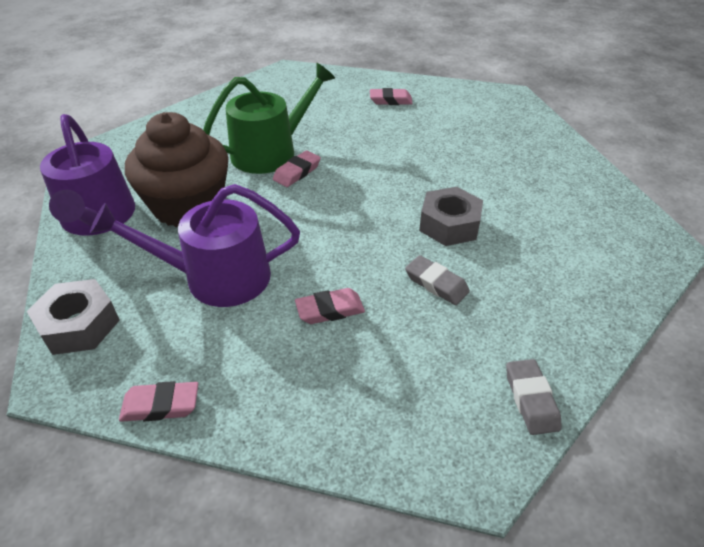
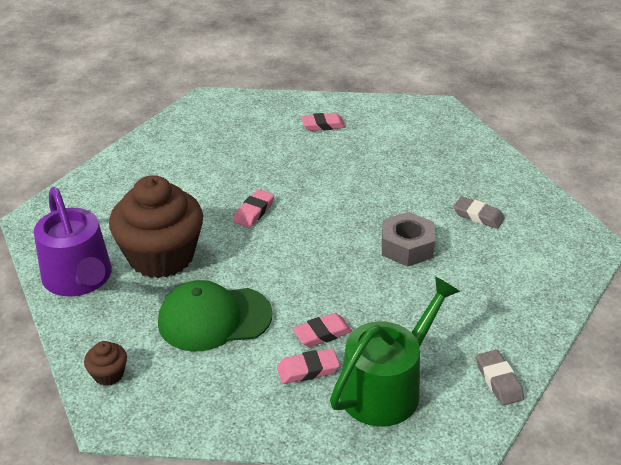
camera: 10 degrees left, 5 degrees down
grey nut [27,279,120,355] -> brown cupcake [84,341,127,386]
purple watering can [90,184,300,307] -> green cap [158,280,272,351]
pink eraser [119,381,198,422] -> pink eraser moved to [277,349,340,384]
green watering can [203,63,335,174] -> green watering can moved to [330,276,460,427]
grey eraser [405,255,470,305] -> grey eraser moved to [453,197,505,229]

